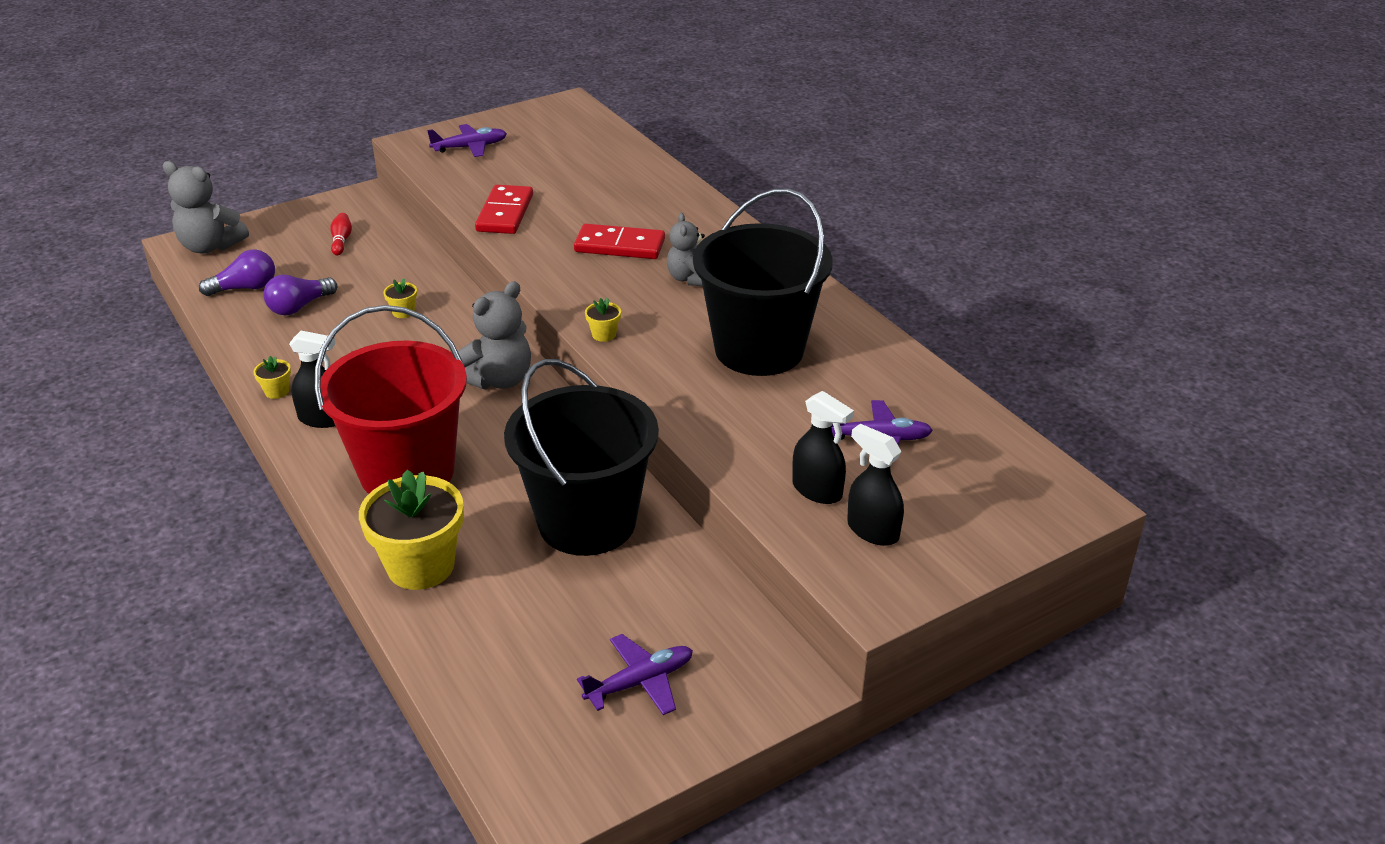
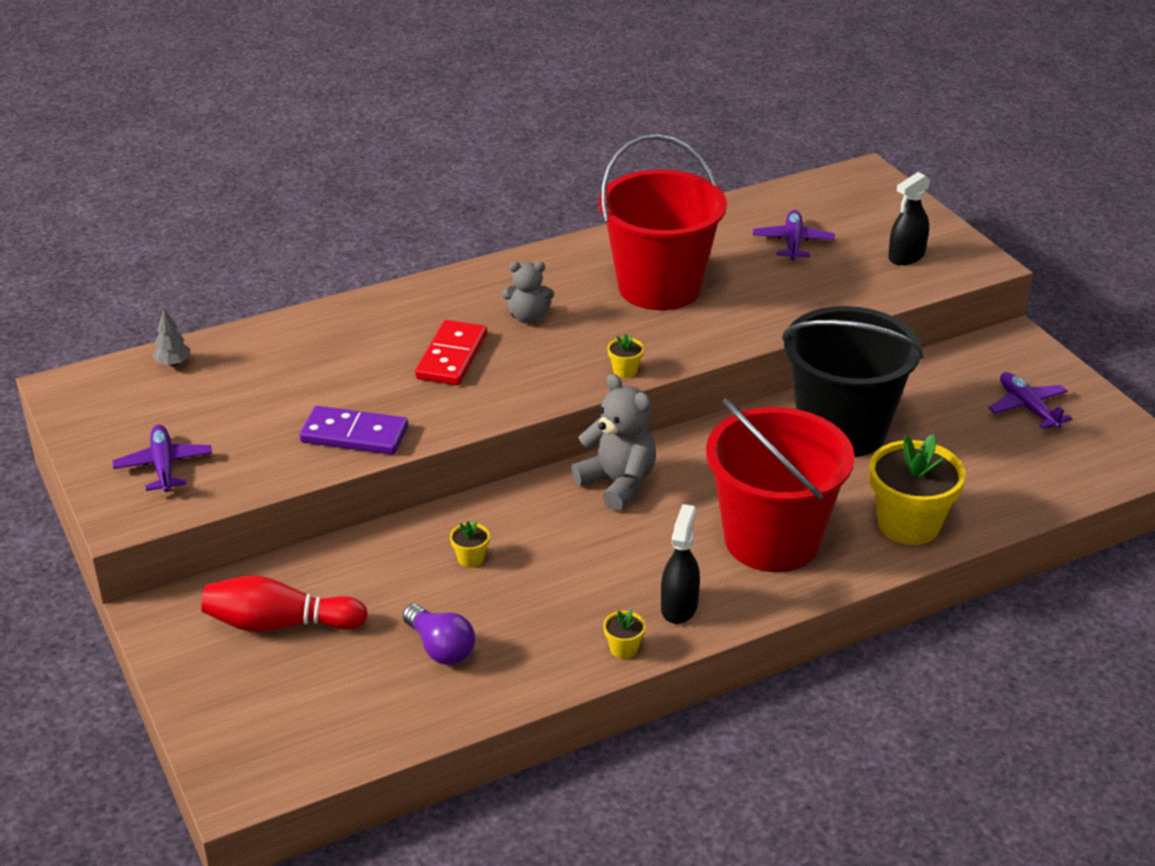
camera: 85 degrees left, 0 degrees up
grey teddy bear [163,161,249,254] -> none
purple light bulb [199,249,275,296] -> none
red bowling pin [330,213,352,256] -> red bowling pin [201,575,368,632], size x1.99
red domino [475,185,533,234] -> purple domino [300,406,408,455]
black bucket [693,188,833,376] -> red bucket [598,134,727,310]
black spray bottle [792,391,854,504] -> none
none -> grey tree [152,309,190,367]

